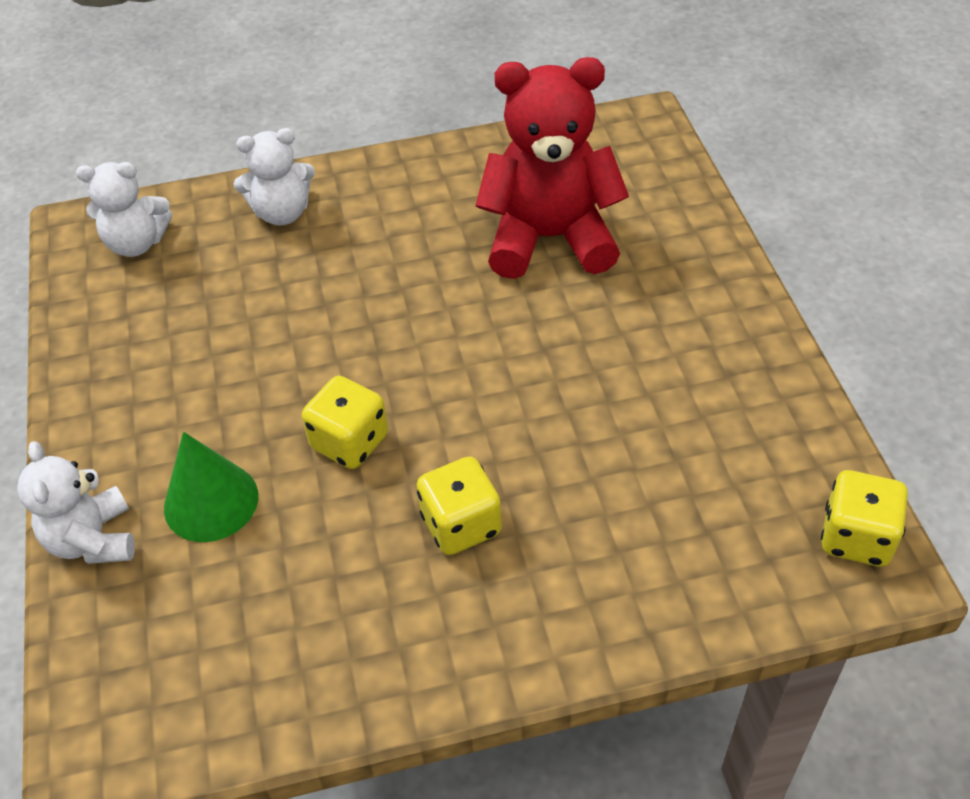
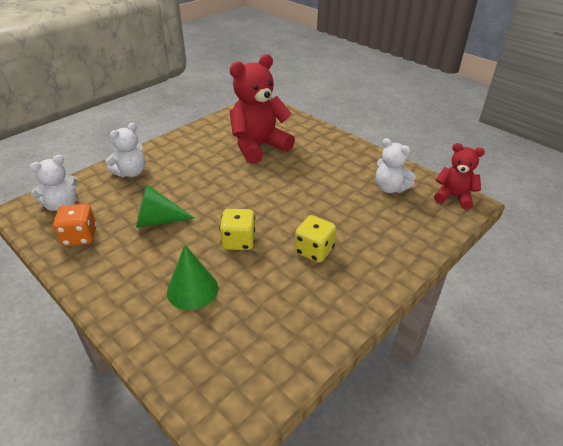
camera: 35 degrees left, 10 degrees down
white teddy bear [17,441,135,564] -> white teddy bear moved to [376,138,416,193]
yellow dice [821,470,908,567] -> red teddy bear [434,143,485,209]
none -> orange dice [53,204,97,246]
none -> green cone [136,184,195,228]

